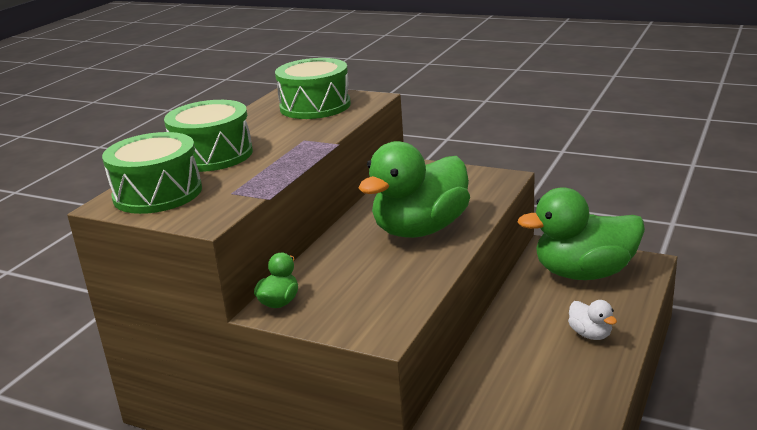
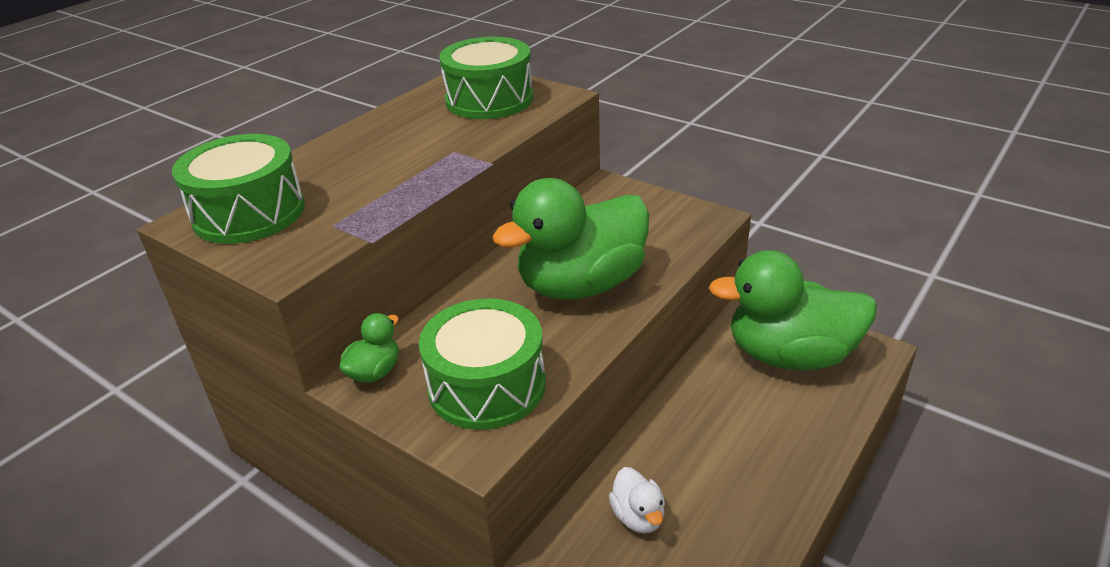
camera: 10 degrees right, 10 degrees up
green drum [164,100,253,172] -> green drum moved to [419,298,546,430]
white duck [568,300,617,340] -> white duck moved to [609,467,665,534]

